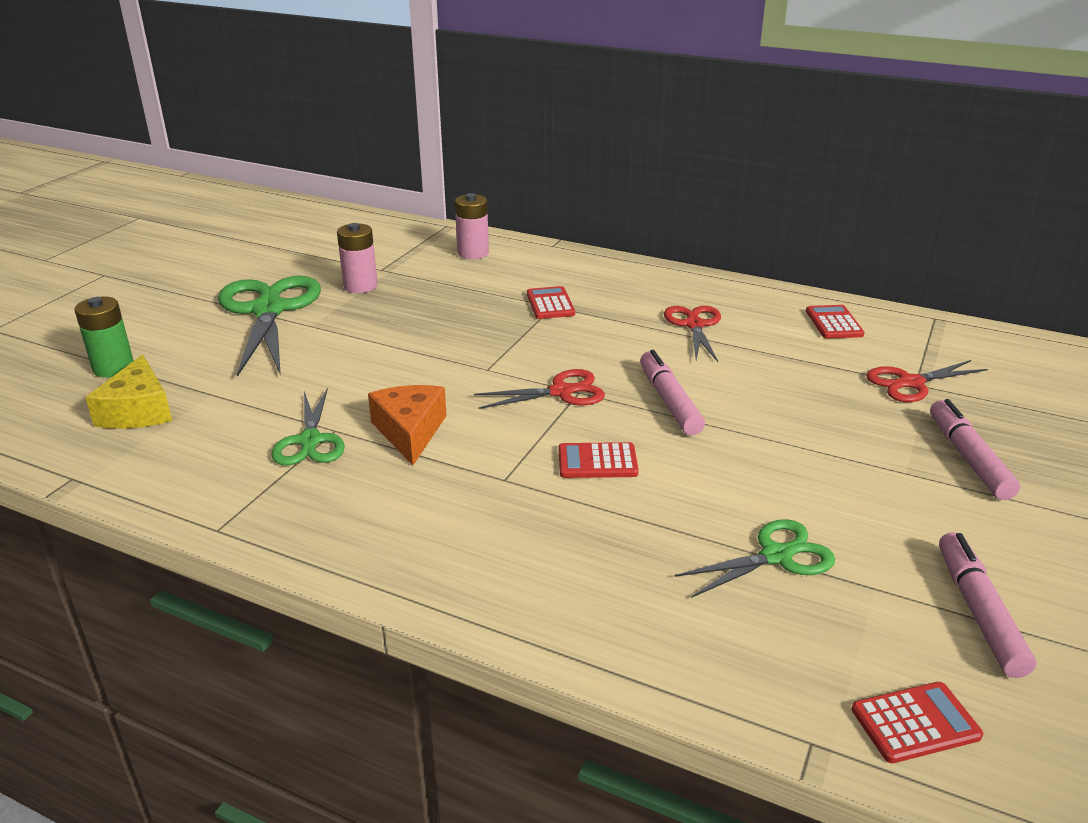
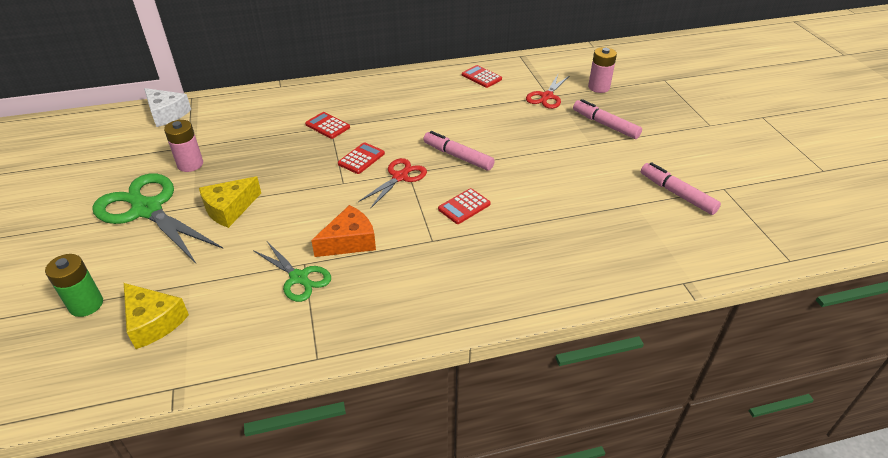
camera: 40 degrees left, 10 degrees up
orange cheese [368,385,447,465] -> orange cheese turned 105 degrees clockwise [311,205,376,257]
pink battery [455,193,489,259] -> pink battery moved to [588,47,617,93]
red scissors [664,306,721,362] -> none
green scissors [675,519,835,598] -> none
red calculator [852,682,983,763] -> red calculator moved to [338,142,385,174]
none -> white cheese [144,88,191,127]
none -> yellow cheese [199,177,261,228]

